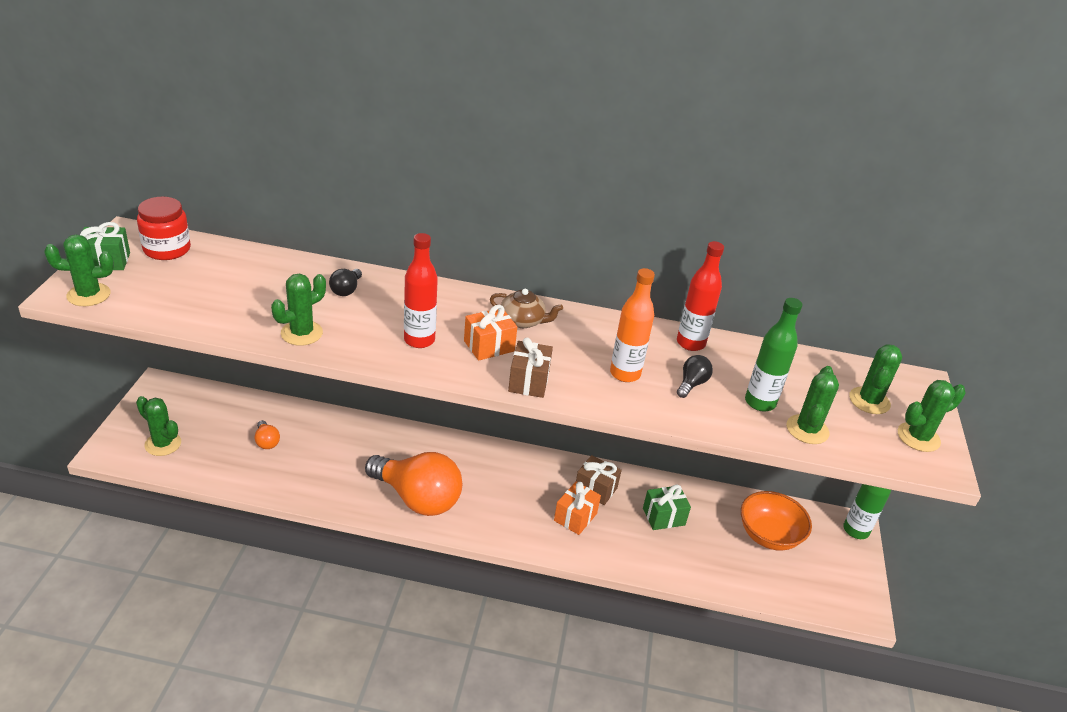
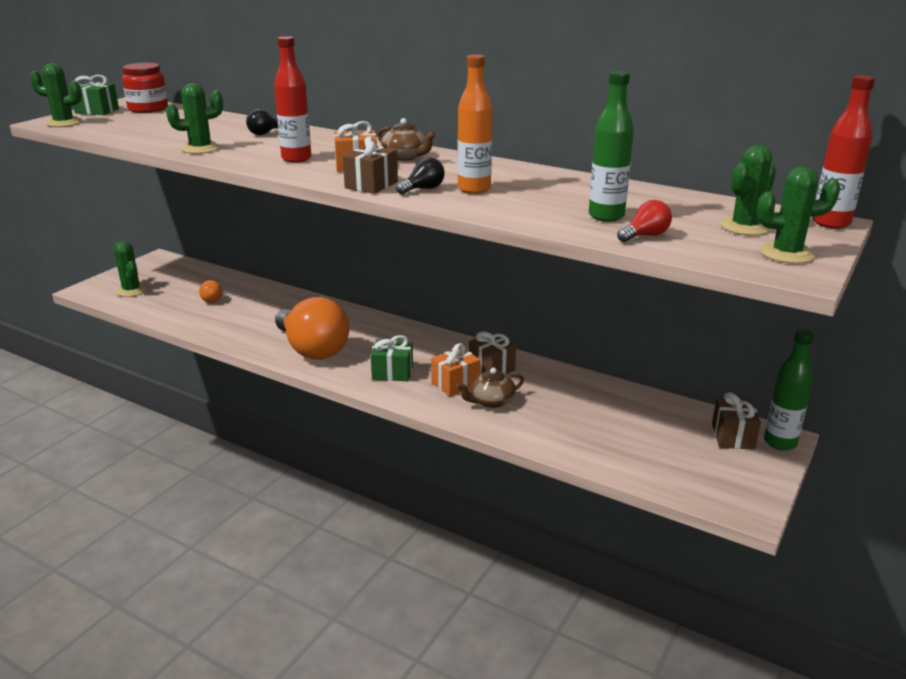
camera: 25 degrees right, 10 degrees down
green gift [643,484,691,530] -> green gift moved to [371,335,413,381]
red bottle [677,241,724,351] -> red bottle moved to [812,75,875,229]
black light bulb [677,355,713,398] -> black light bulb moved to [396,157,444,194]
orange bowl [741,491,812,551] -> none
green cactus [787,366,839,444] -> red light bulb [617,200,672,242]
none -> brown teapot [456,368,524,408]
none -> brown gift [712,392,761,450]

